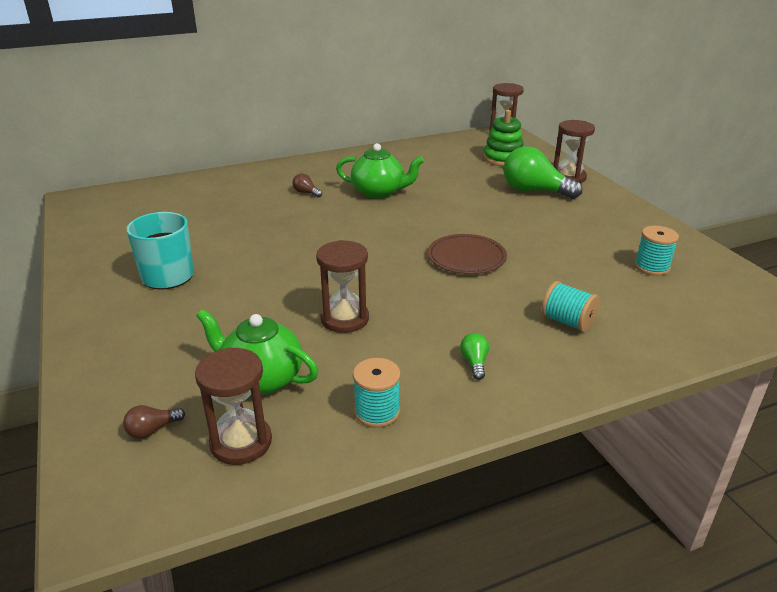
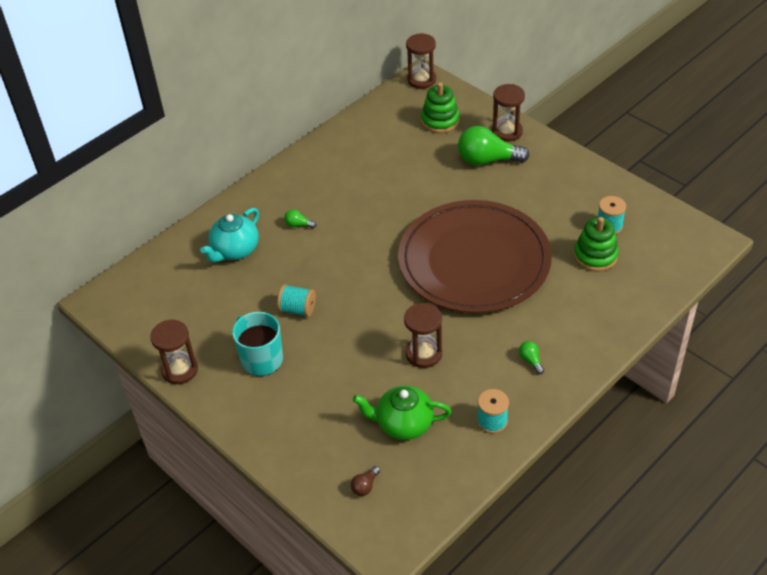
camera: 20 degrees left, 15 degrees up
brown hourglass [195,347,272,465] -> brown hourglass moved to [150,320,198,384]
brown light bulb [293,173,322,198] -> green light bulb [284,209,316,228]
green teapot [336,143,424,199] -> none
brown plate [428,234,507,274] -> brown plate [398,200,552,313], size x2.38
turquoise spool [541,281,599,332] -> turquoise spool moved to [277,284,316,317]
none -> turquoise teapot [200,208,259,262]
none -> green stacking toy [574,217,619,272]

